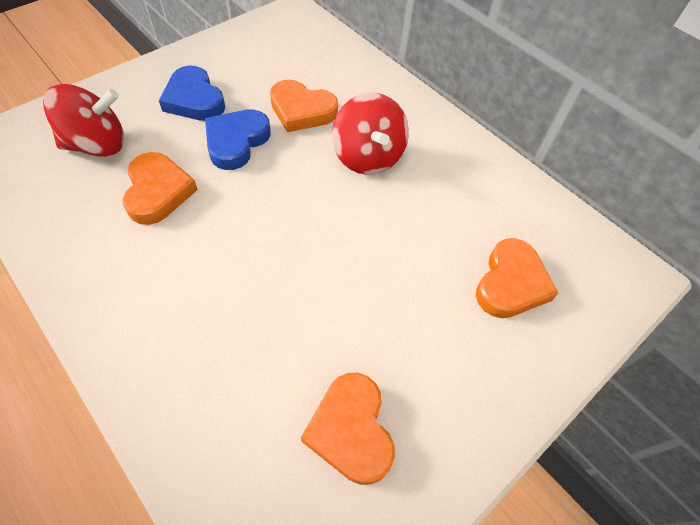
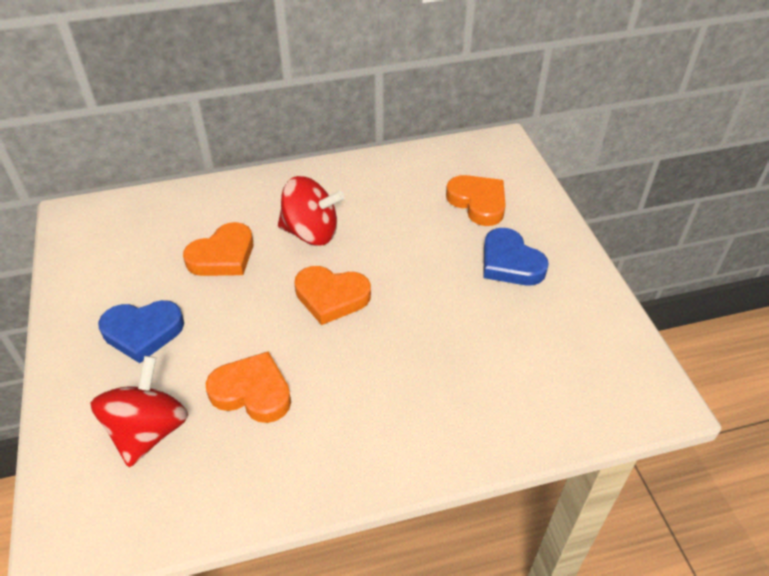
camera: 60 degrees left, 10 degrees down
blue heart [205,109,271,170] -> blue heart moved to [484,228,549,285]
orange heart [301,373,395,485] -> orange heart moved to [294,266,371,325]

